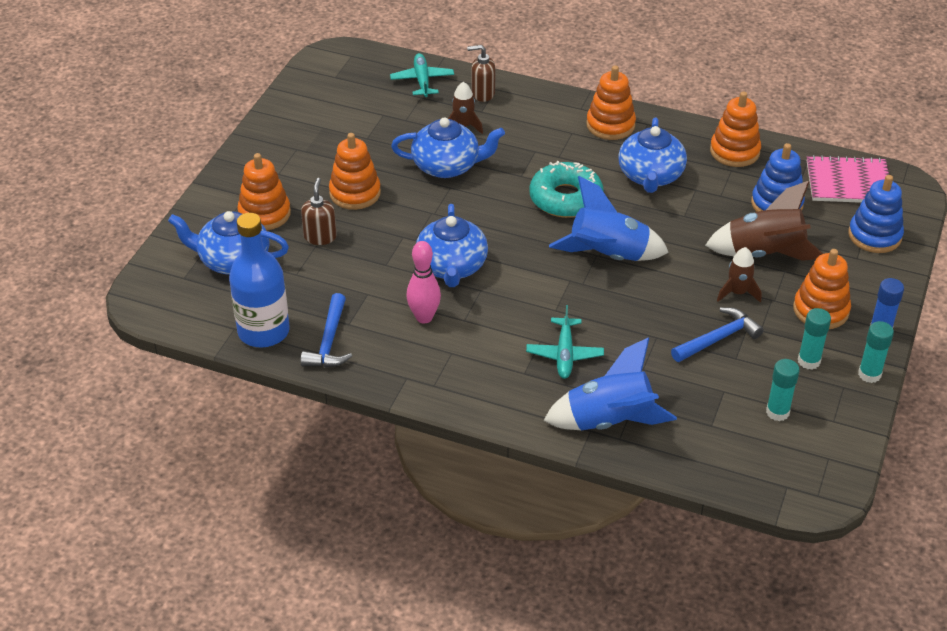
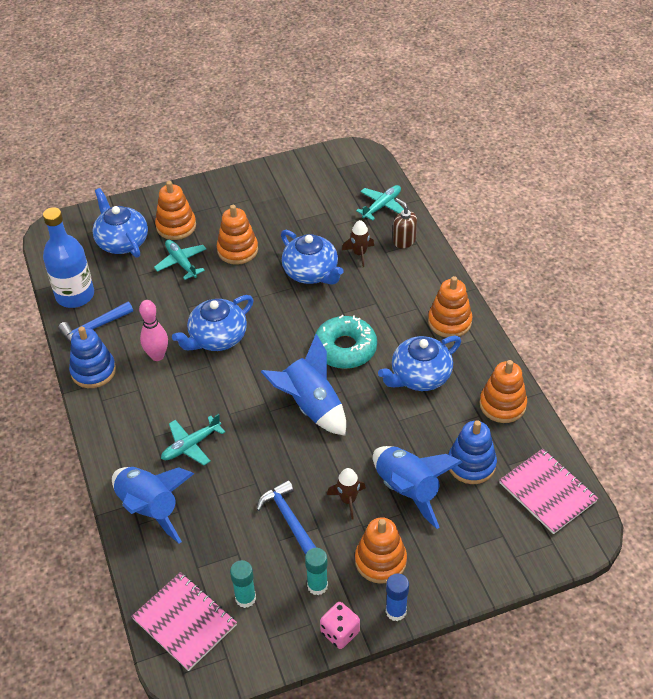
camera: 50 degrees right, 5 degrees up
brown soap dispenser [301,178,337,245] -> turquoise plane [154,240,206,280]
blue hammer [671,307,764,362] -> blue hammer turned 135 degrees counterclockwise [257,480,316,555]
brown rocket [705,181,823,261] -> blue rocket [373,446,462,529]
blue stacking toy [848,175,904,253] -> blue stacking toy moved to [69,326,116,388]
turquoise glue stick [858,321,894,383] -> pink dice [320,602,360,649]
none -> pink notebook [131,572,237,671]

